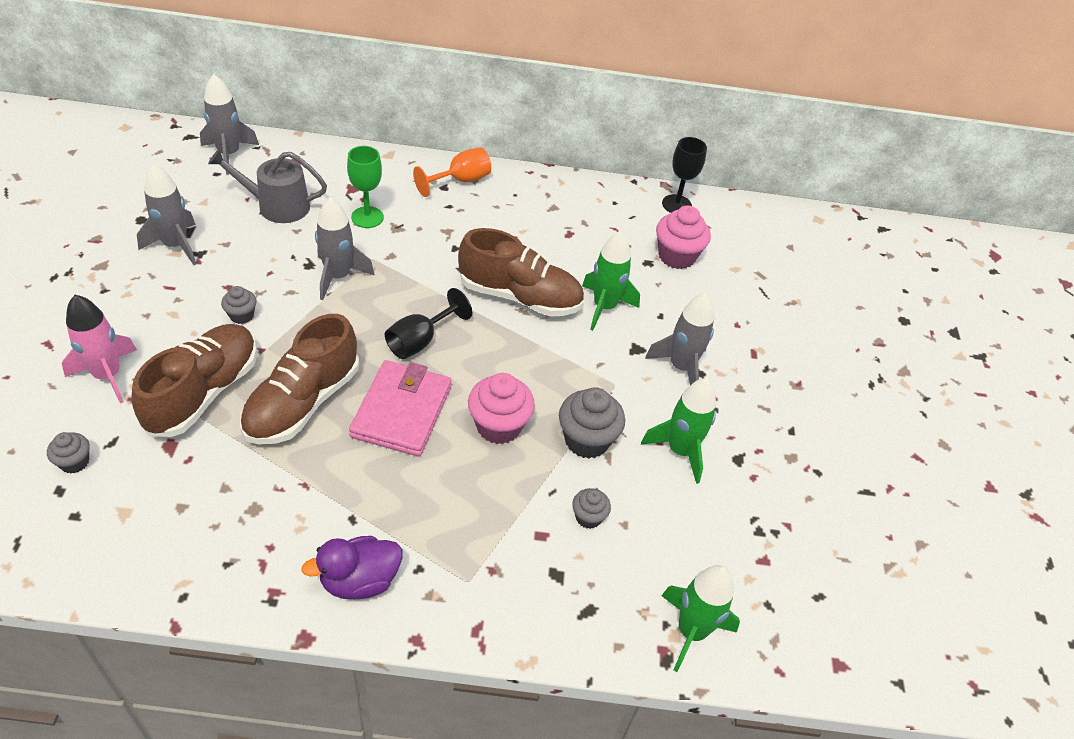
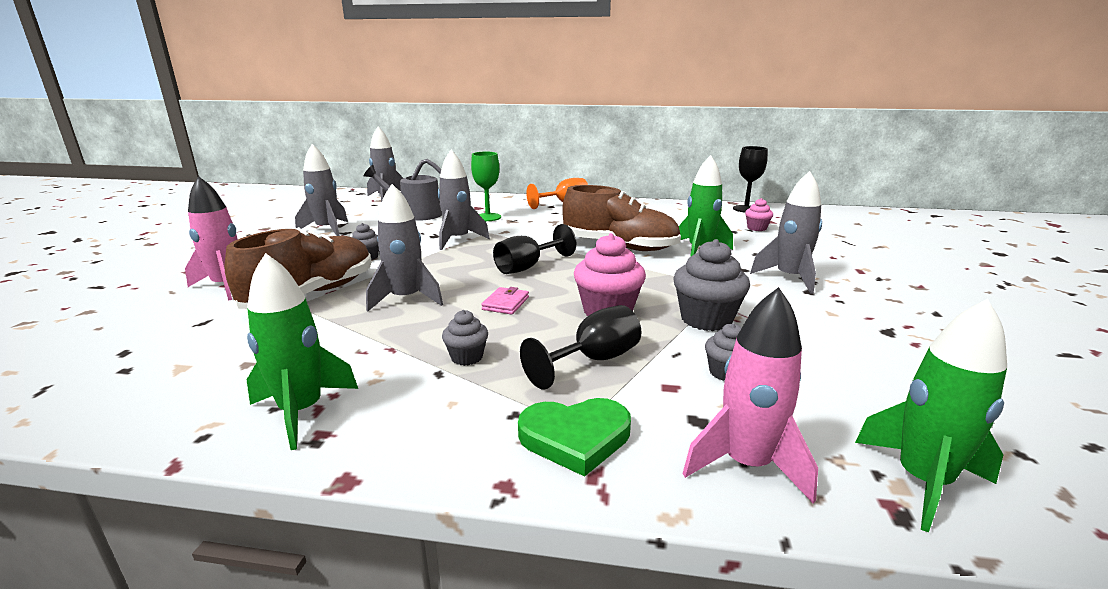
camera: 10 degrees right, 25 degrees down
grey cupcake [47,432,90,473] -> grey cupcake moved to [442,310,488,366]
brown shoe [240,314,359,445] -> grey rocket [366,184,443,312]
purple duck [301,536,402,599] -> none
pink wallet [349,360,451,457] -> pink wallet [481,287,529,314], size x0.44
green rocket [641,378,716,484] -> green rocket moved to [247,253,358,450]
pink cupcake [656,205,711,269] -> pink cupcake [745,198,773,231], size x0.55
none -> green heart [518,398,631,477]
none -> black goblet [520,305,641,390]
none -> pink rocket [682,287,818,503]

